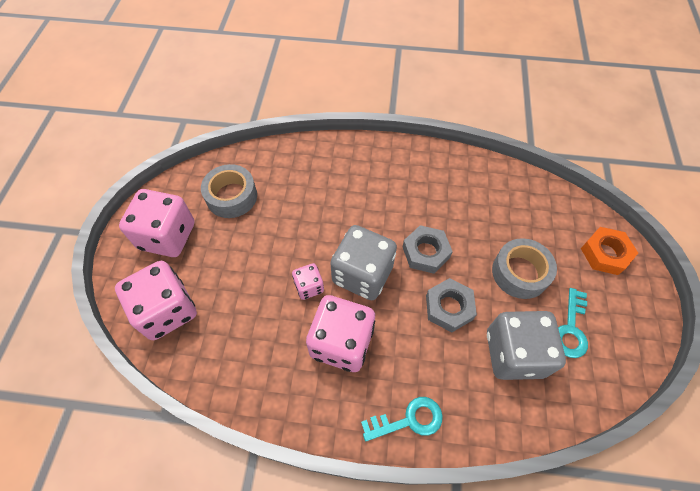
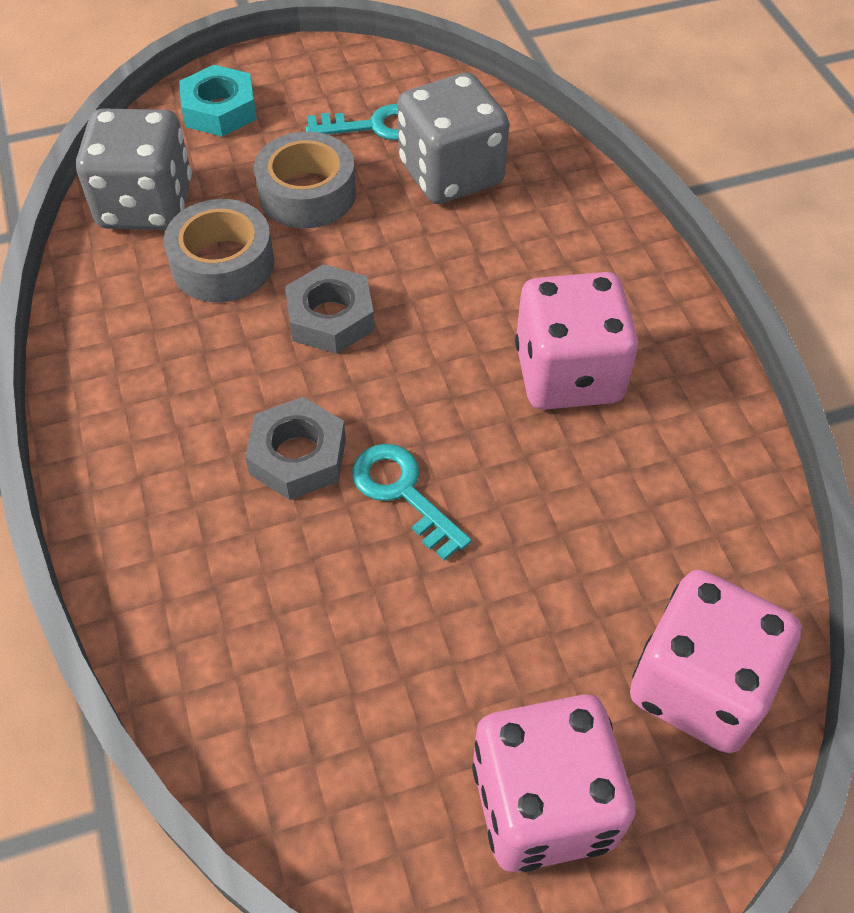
camera: 115 degrees left, 5 degrees down
grey tape [201,164,257,218] -> grey tape moved to [164,199,274,302]
pink dice [292,263,324,300] -> none
grey dice [330,225,397,300] -> grey dice moved to [76,108,192,230]
turquoise key [361,397,443,442] -> turquoise key moved to [352,444,471,561]
grey nut [426,278,477,332] -> grey nut moved to [245,397,346,500]
orange nut [581,227,638,275] -> turquoise nut [179,65,257,137]

